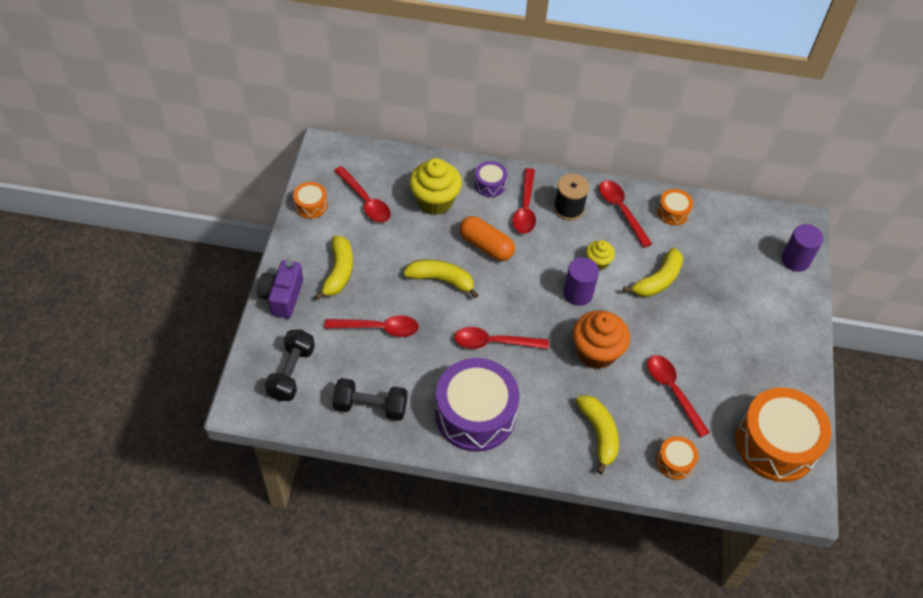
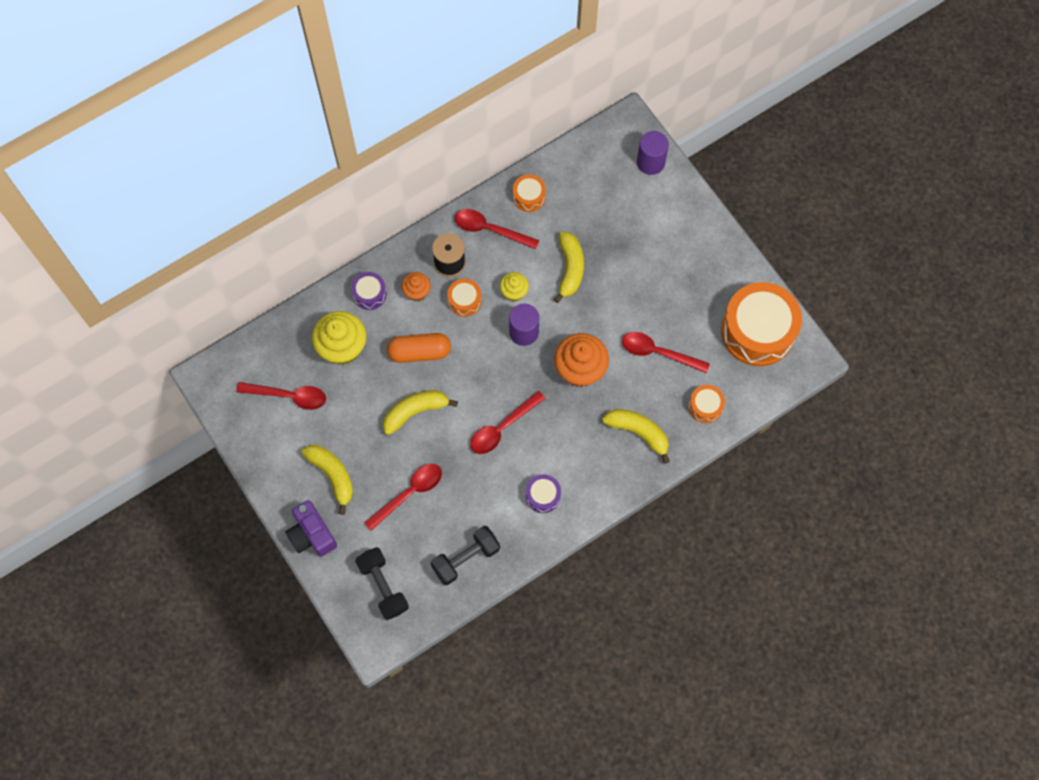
camera: 40 degrees left, 15 degrees up
orange drum [293,182,328,219] -> orange drum moved to [447,279,482,317]
purple drum [435,358,519,452] -> purple drum [526,474,561,513], size x0.46
red spoon [512,168,536,234] -> orange cupcake [402,272,431,301]

